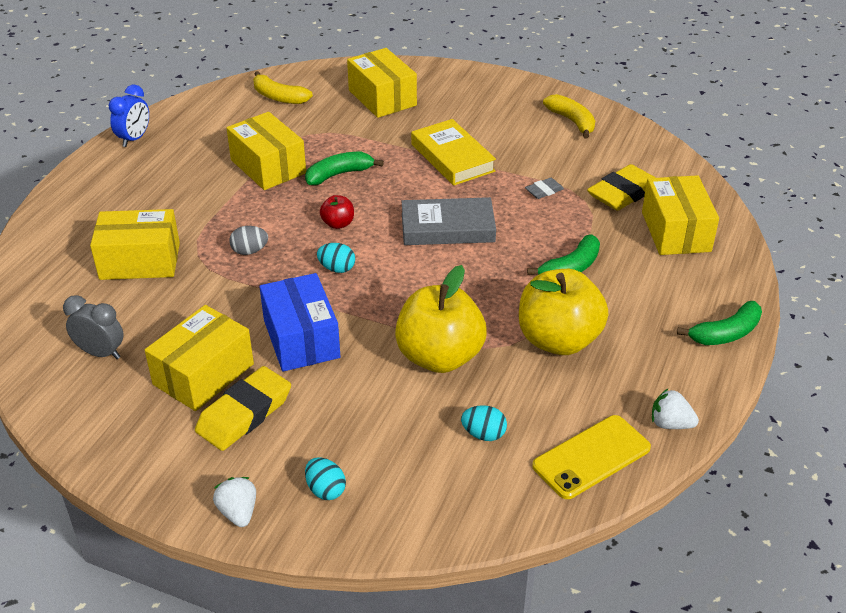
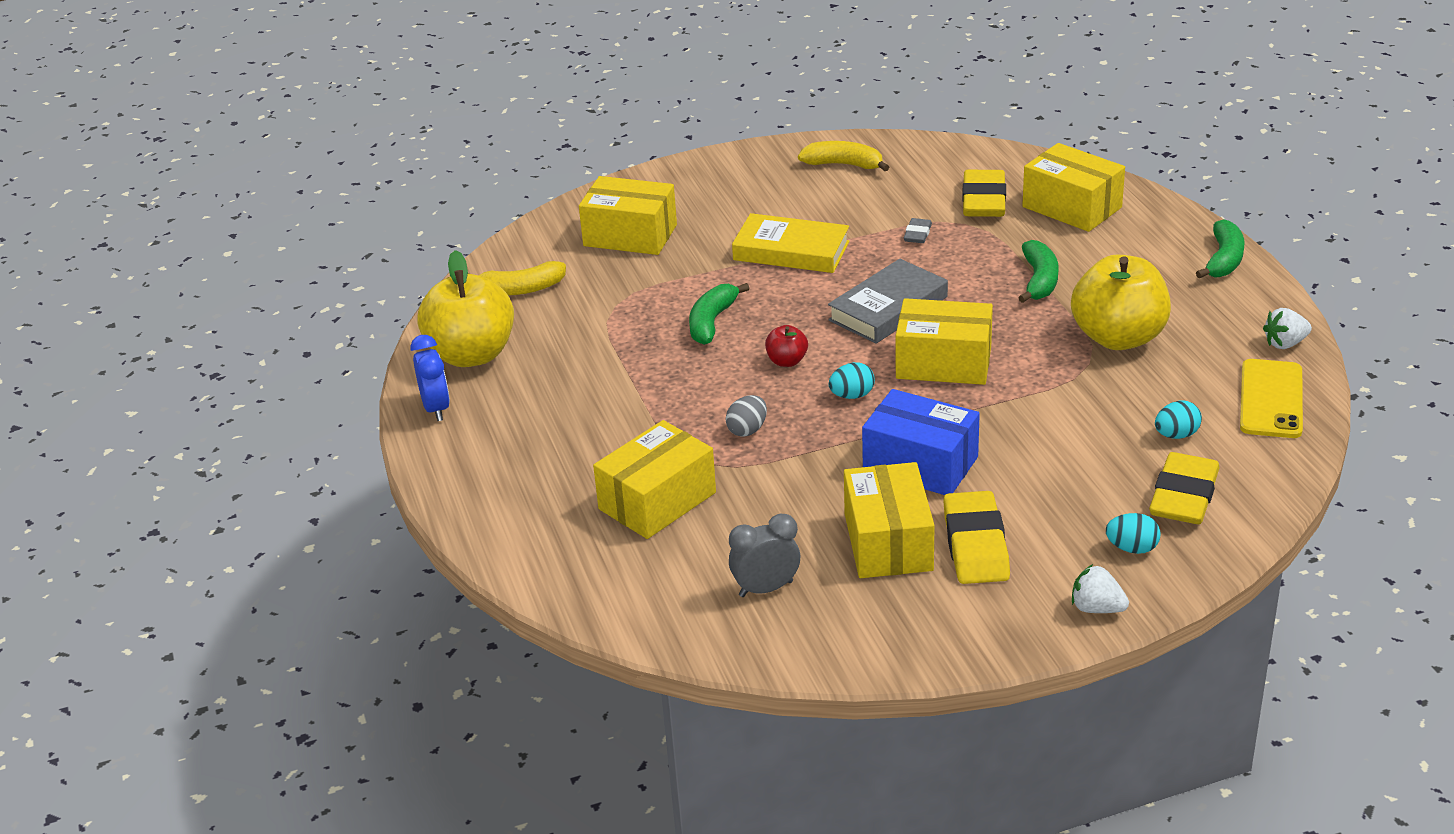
camera: 40 degrees left, 5 degrees down
yellow box [226,112,306,190] -> yellow box moved to [896,298,993,385]
yellow apple [395,265,487,373] -> yellow apple moved to [417,250,514,367]
none -> yellow eraser [1149,452,1219,524]

